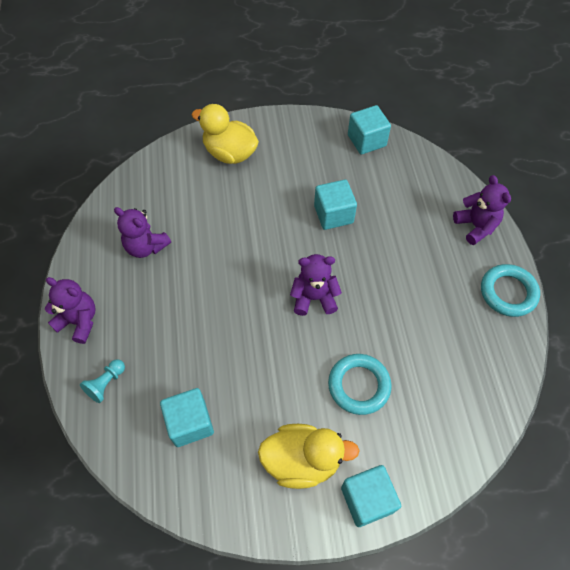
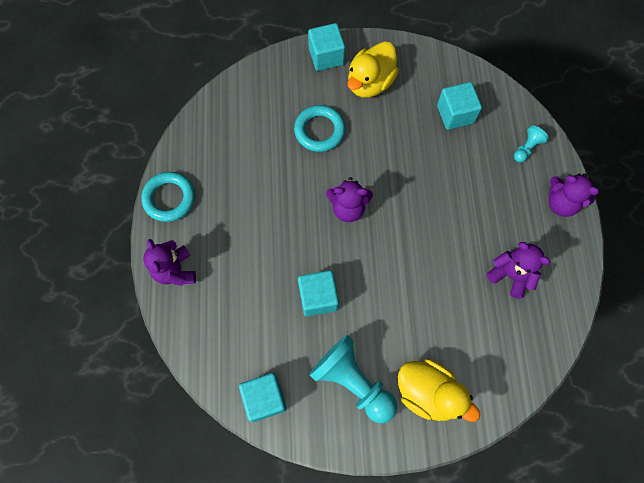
camera: 175 degrees left, 10 degrees up
yellow duck [258,424,360,489] -> yellow duck turned 60 degrees counterclockwise [348,41,399,98]
none -> turquoise pawn [309,335,397,423]

